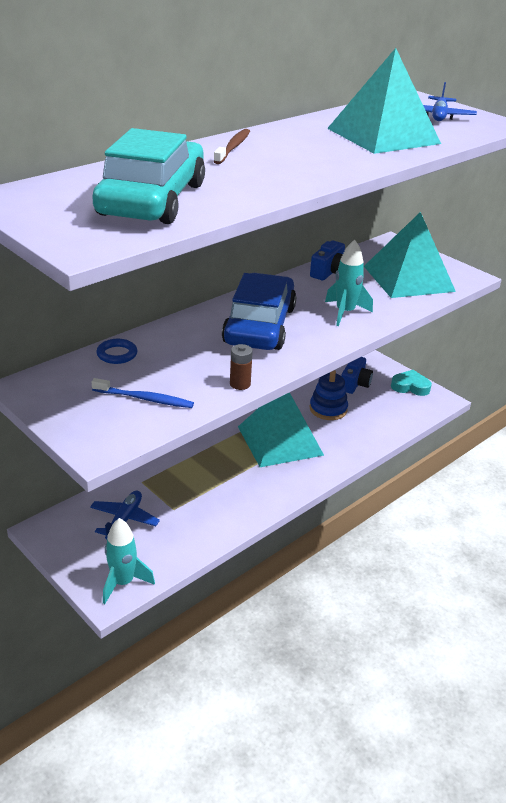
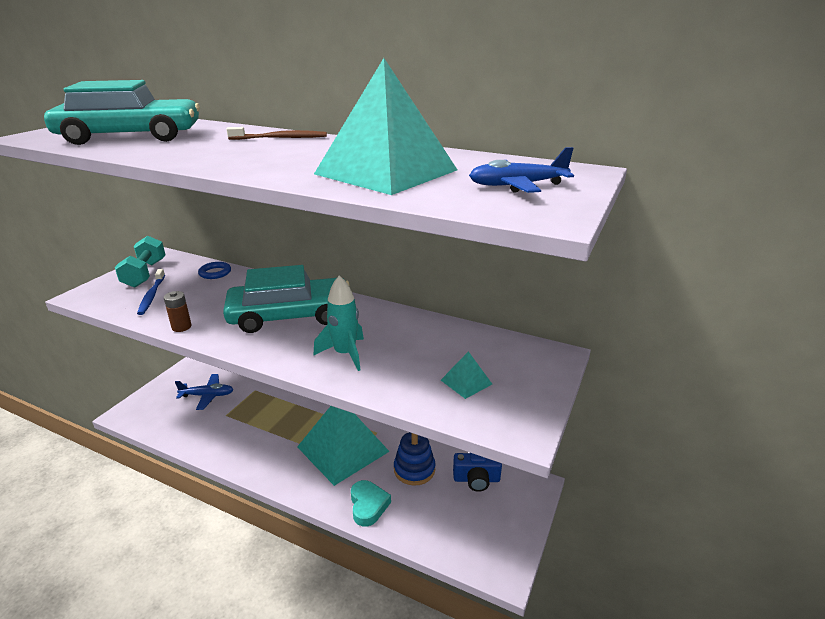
camera: 70 degrees right, 5 degrees down
turquoise rocket [103,518,155,604] -> none
blue car [222,273,296,350] -> turquoise car [223,265,350,333]
blue camera [310,240,345,280] -> none
turquoise pyramid [364,212,456,298] -> turquoise pyramid [441,351,492,399], size x0.41
turquoise heart [391,370,432,396] -> turquoise heart moved to [351,480,391,526]
none -> turquoise dumbbell [115,236,165,288]

